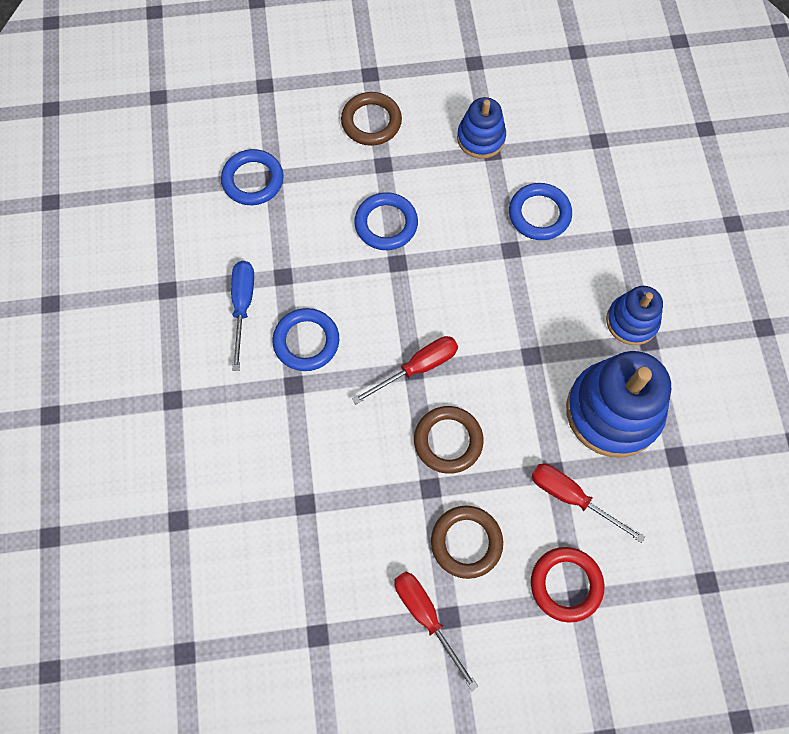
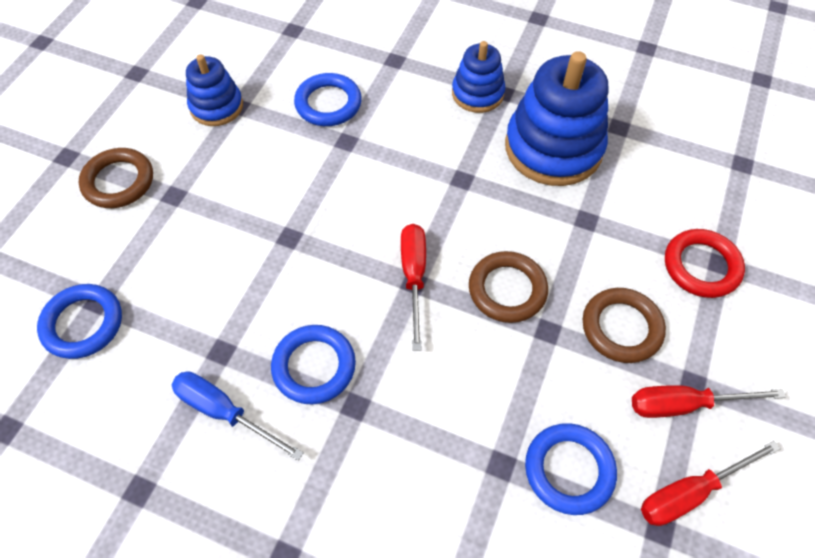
camera: 60 degrees left, 10 degrees down
blue ring [354,192,418,250] -> blue ring moved to [525,423,617,515]
red screwdriver [531,464,645,543] -> red screwdriver moved to [641,441,780,526]

